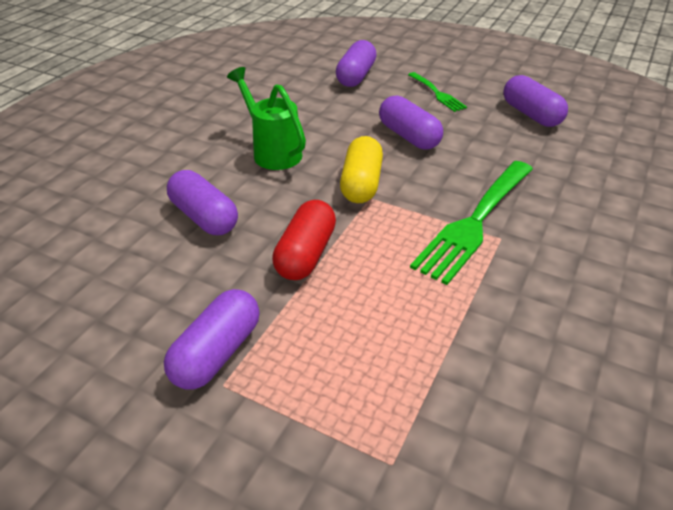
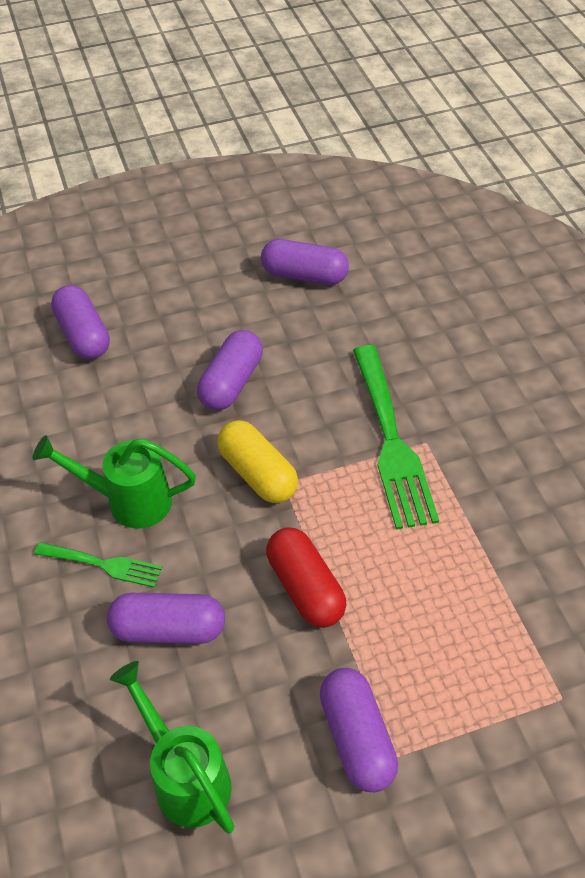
camera: 45 degrees left, 10 degrees up
purple capsule [379,95,443,150] -> purple capsule turned 75 degrees counterclockwise [197,330,263,410]
green fork [408,72,467,112] -> green fork moved to [34,542,162,588]
none -> green watering can [110,661,234,834]

